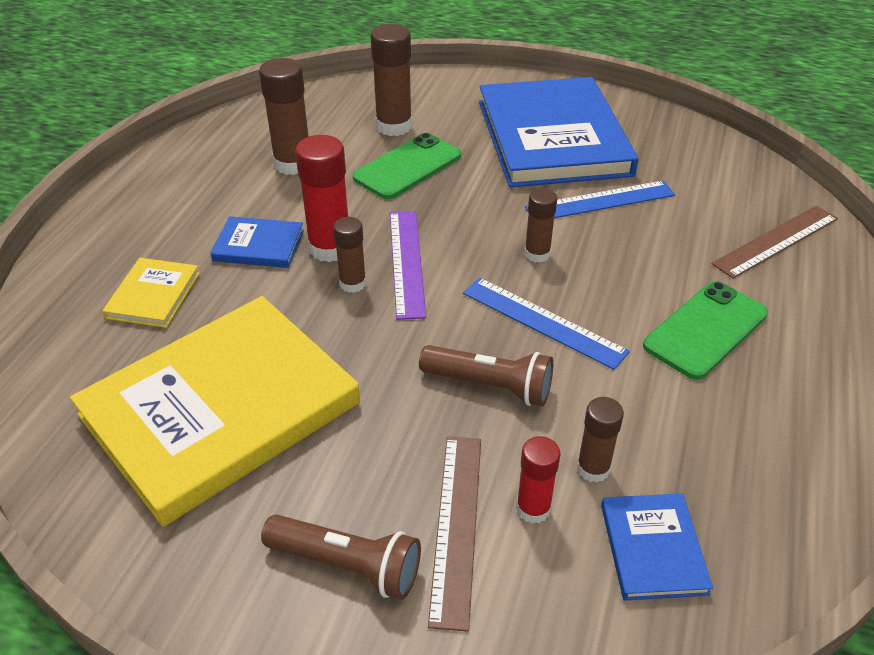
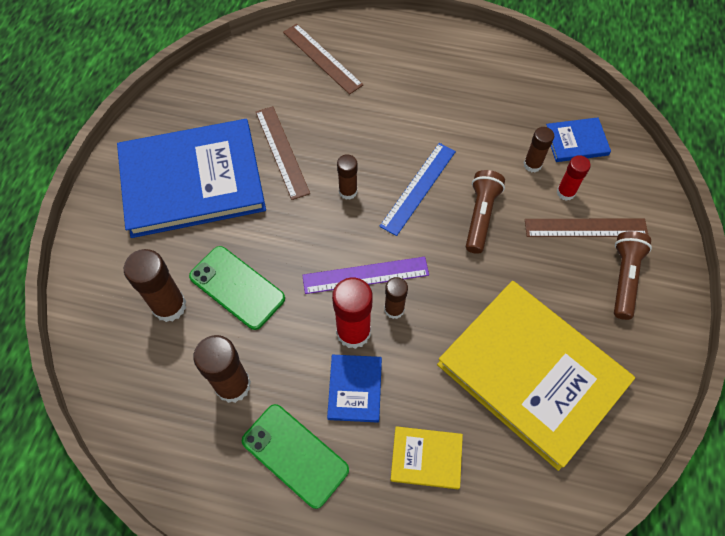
camera: 95 degrees left, 20 degrees up
blue ruler [525,181,675,218] -> brown ruler [256,106,310,200]
green phone [643,281,768,380] -> green phone moved to [242,404,349,509]

